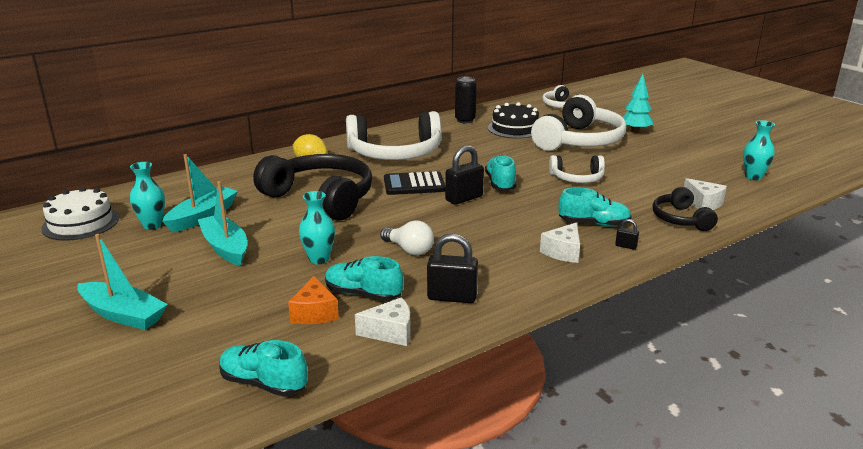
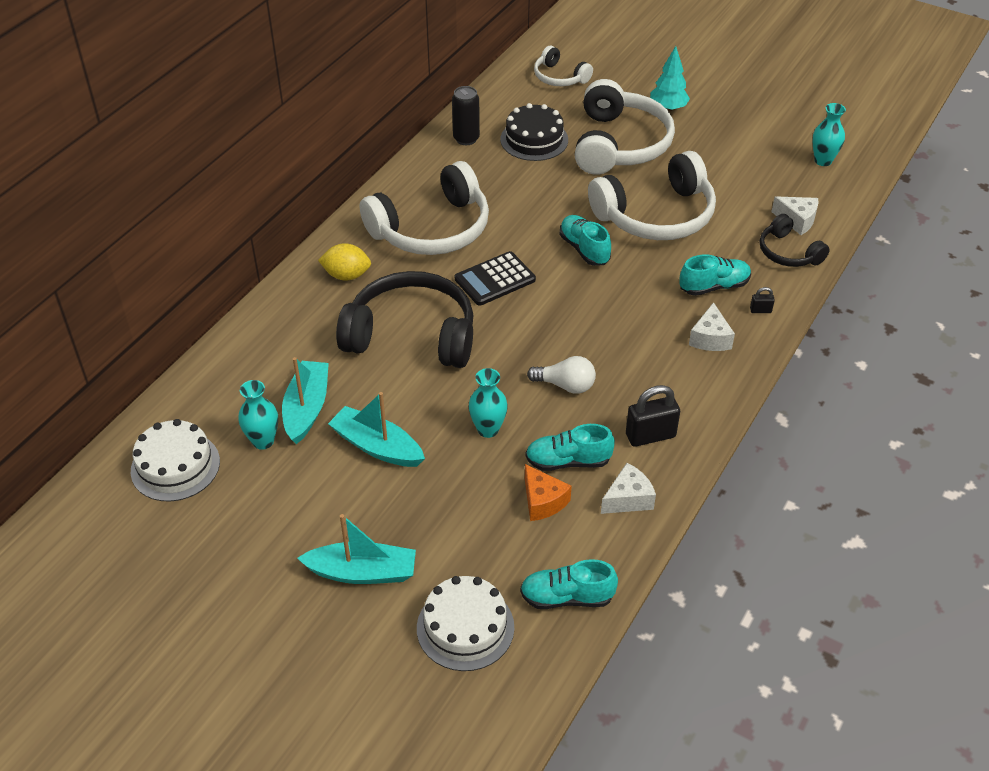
camera: 25 degrees left, 20 degrees up
black padlock [445,145,484,205] -> none
white headphones [549,155,605,183] -> white headphones [588,151,716,240], size x1.90
none -> white cake [417,576,514,671]

